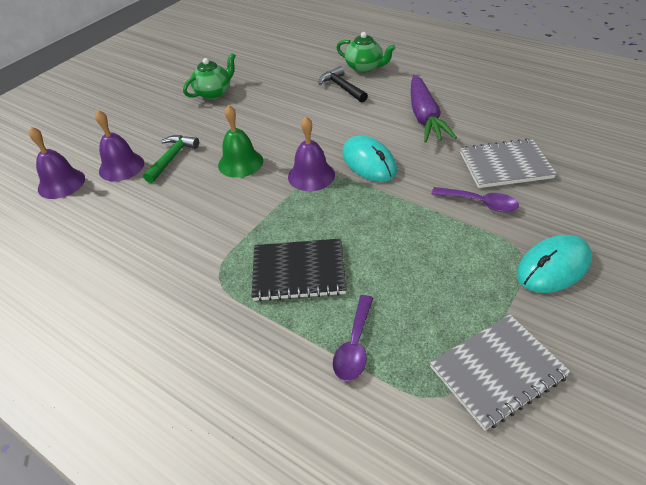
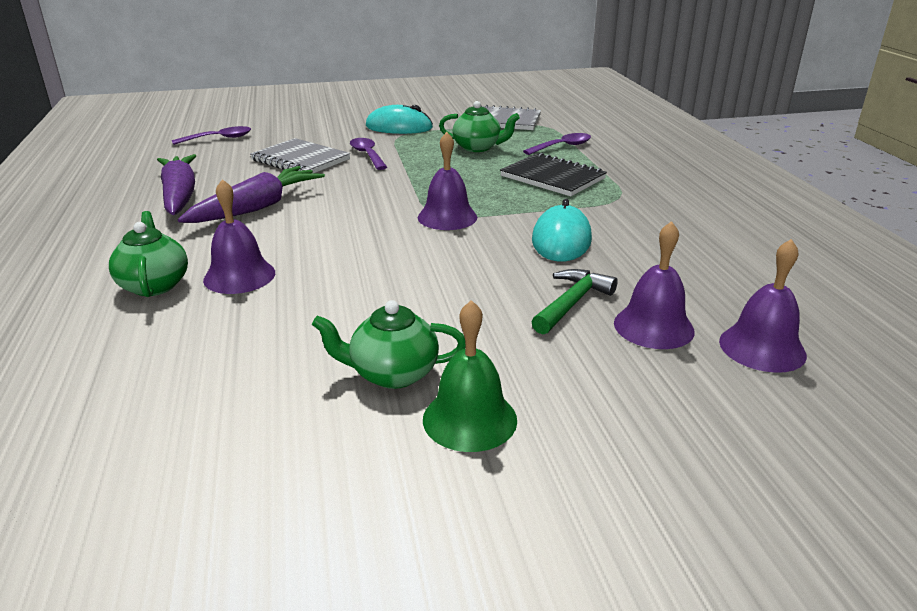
camera: 140 degrees left, 15 degrees down
green hammer [143,135,199,183] -> green hammer turned 150 degrees clockwise [532,269,618,334]
green bell [218,105,263,178] -> green bell moved to [423,300,517,452]
black hammer [319,66,368,102] -> purple bell [203,179,275,294]
turquoise mouse [342,135,397,182] -> turquoise mouse moved to [532,199,592,261]
none -> purple carrot [157,154,196,215]
none -> purple spoon [172,126,251,145]
none -> green teapot [439,101,520,152]

